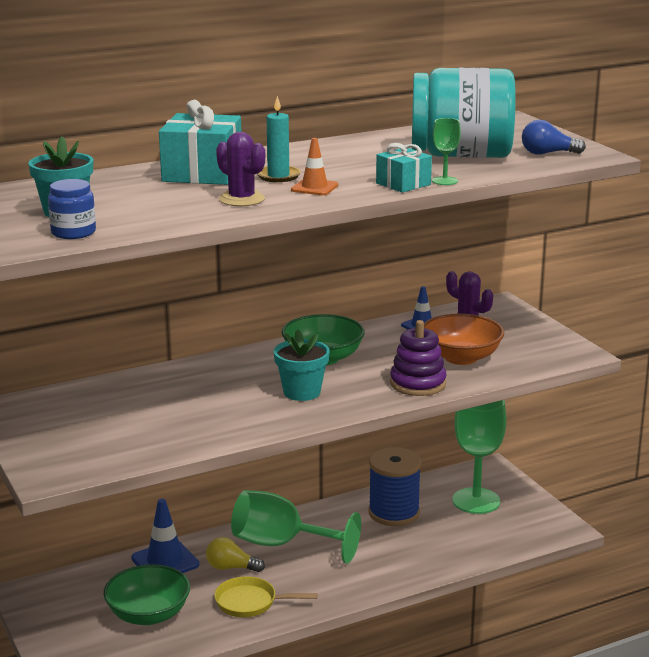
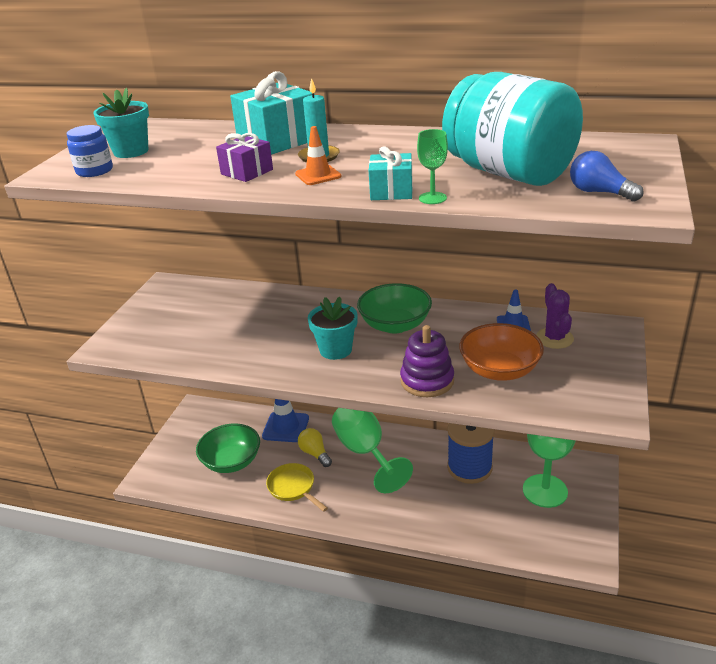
camera: 45 degrees right, 10 degrees up
purple cactus [216,132,265,206] -> purple gift [216,133,273,182]

